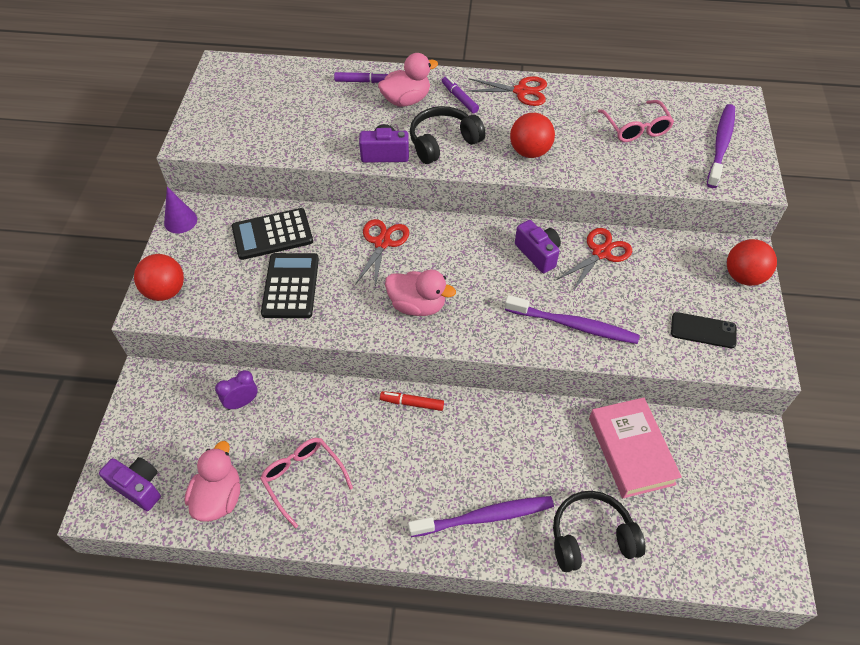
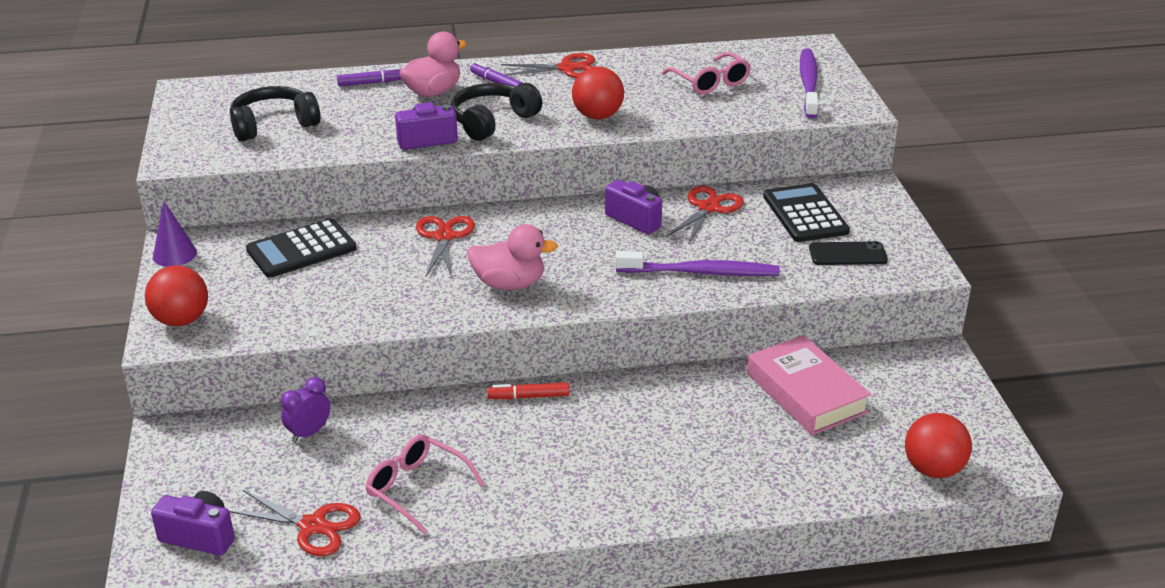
camera: 15 degrees left, 20 degrees down
pink duck [184,441,240,522] -> red scissors [229,490,361,556]
black calculator [261,253,319,318] -> black calculator moved to [763,183,850,242]
purple toothbrush [408,496,554,537] -> none
black headphones [553,491,646,572] -> black headphones moved to [230,86,320,141]
red ball [727,239,777,286] -> red ball moved to [905,413,972,478]

